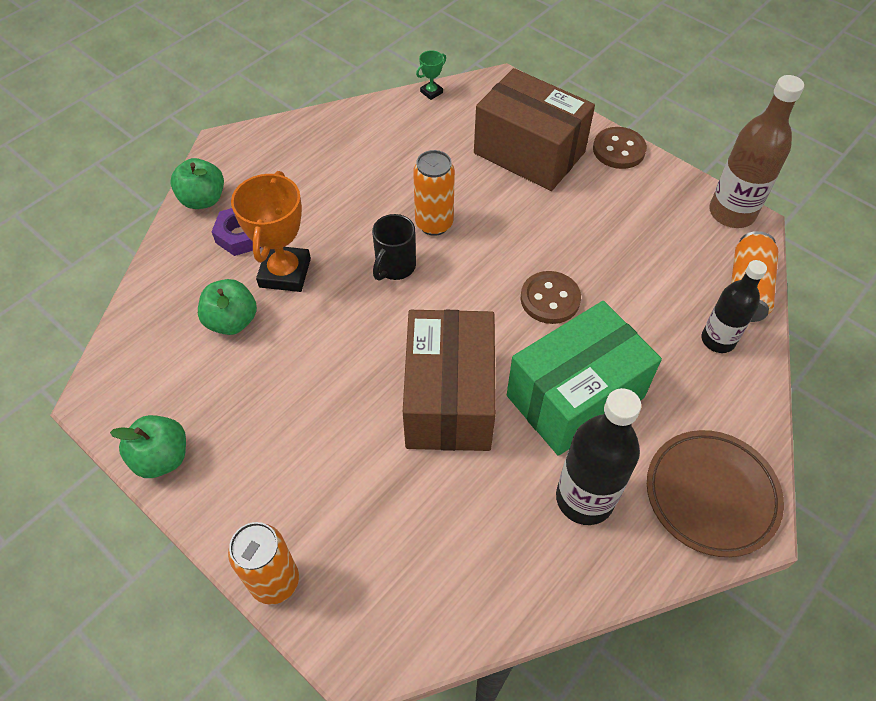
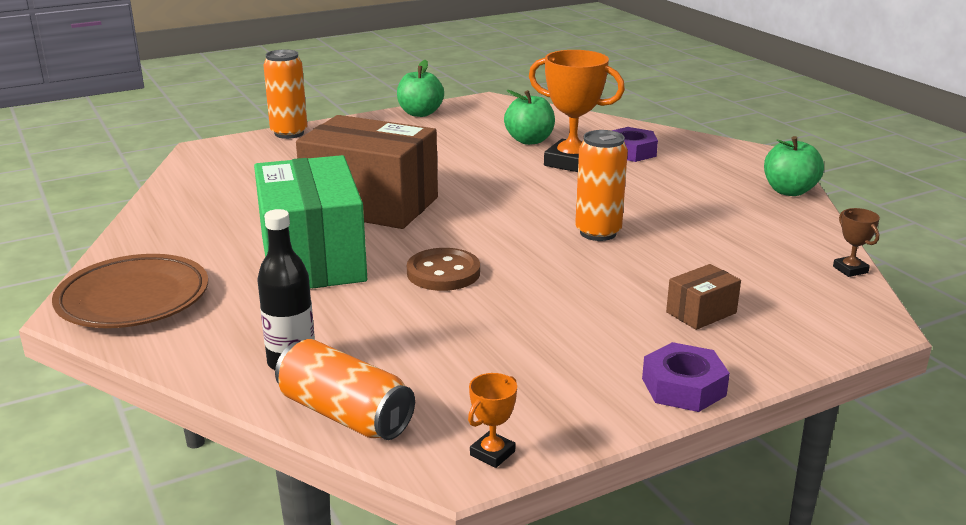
camera: 110 degrees right, 30 degrees down
green apple [170,158,224,209] -> green apple moved to [764,136,824,196]
black mug [372,214,416,281] -> none
green trophy [416,50,446,100] -> brown trophy [833,208,880,277]
brown box [474,68,595,191] -> brown box [666,264,741,330], size x0.42
black bottle [556,388,641,525] -> none
brown button [593,127,647,169] -> purple nut [642,342,730,412]
brown bottle [709,75,804,228] -> orange trophy [468,373,517,468]

